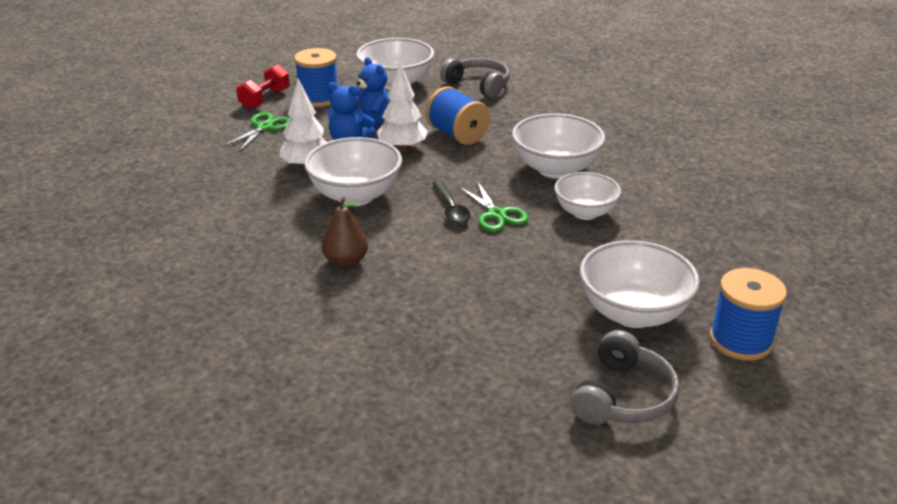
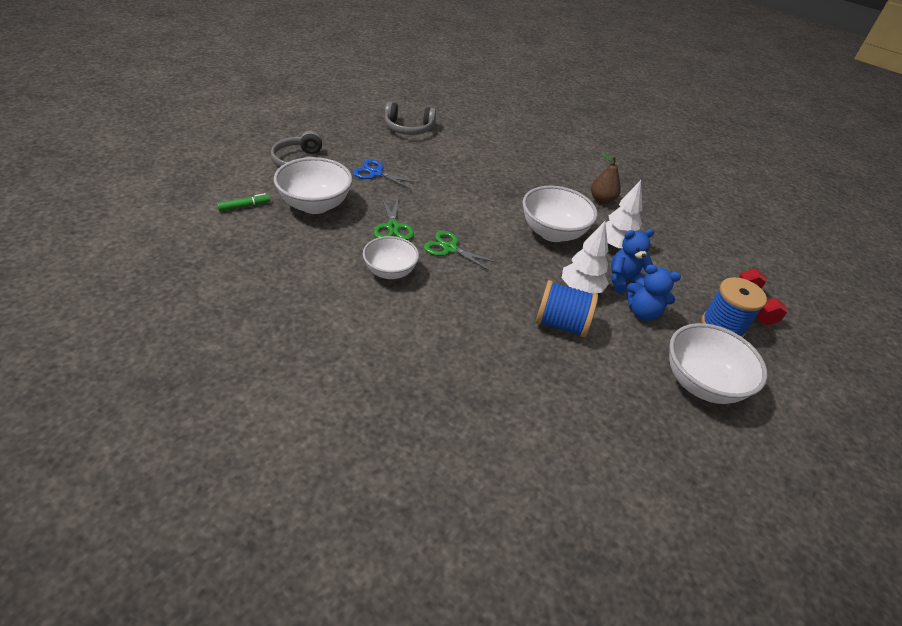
camera: 140 degrees right, 10 degrees up
green scissors [223,112,290,152] -> green scissors moved to [374,198,414,240]
brown pear [322,197,368,268] -> brown pear moved to [591,153,621,204]
black spoon [433,181,471,224] -> none
grey headphones [440,58,510,98] -> grey headphones moved to [385,102,436,135]
white bowl [512,113,605,178] -> none
blue spool [709,268,787,361] -> green marker [217,193,271,212]
none -> blue scissors [353,159,419,190]

